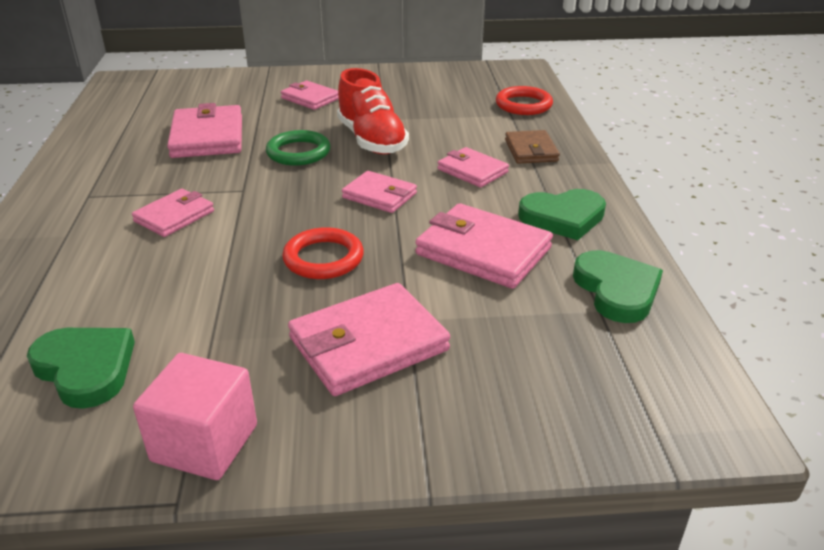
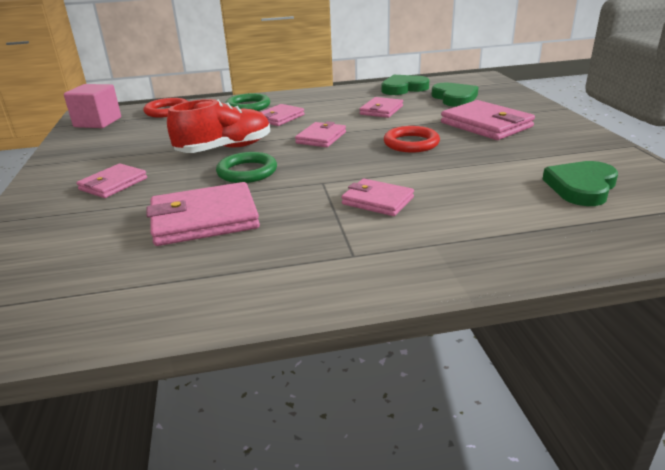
camera: 95 degrees left, 5 degrees down
pink cube [133,353,257,480] -> pink cube moved to [64,84,121,128]
pink wallet [415,203,553,289] -> pink wallet [359,97,403,118], size x0.61
brown wallet [505,130,560,164] -> green ring [226,93,270,111]
green heart [518,189,606,240] -> green heart moved to [431,83,478,107]

